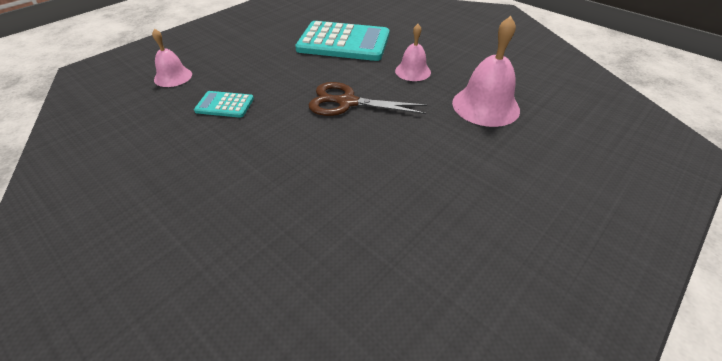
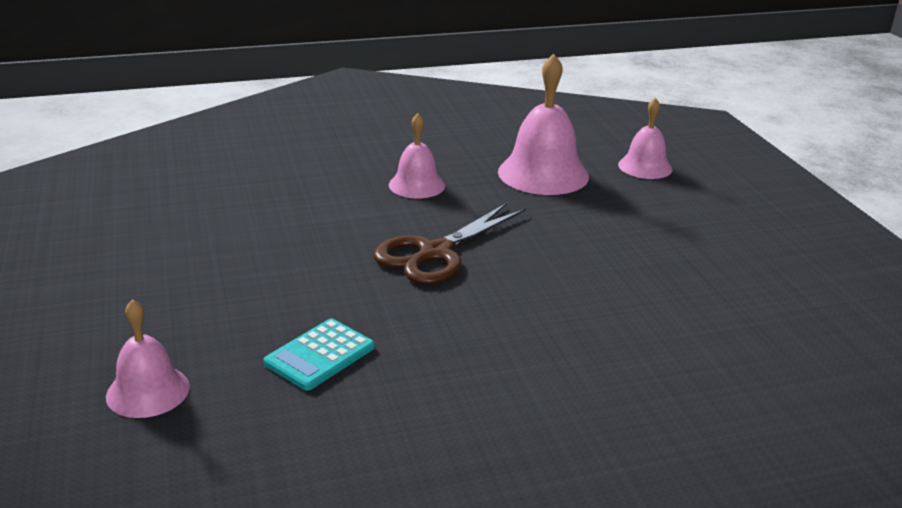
camera: 60 degrees left, 15 degrees down
turquoise calculator [295,21,390,61] -> none
none -> pink bell [618,98,673,179]

